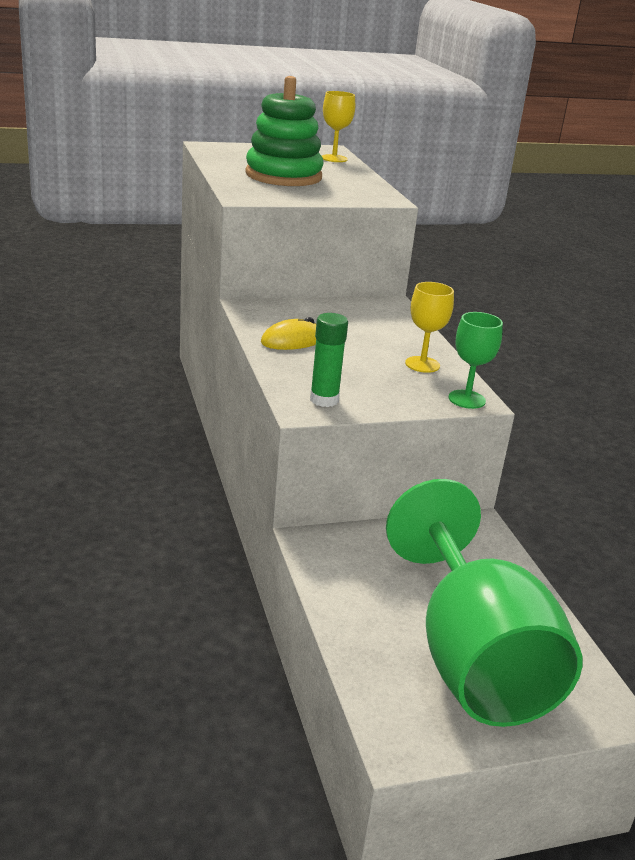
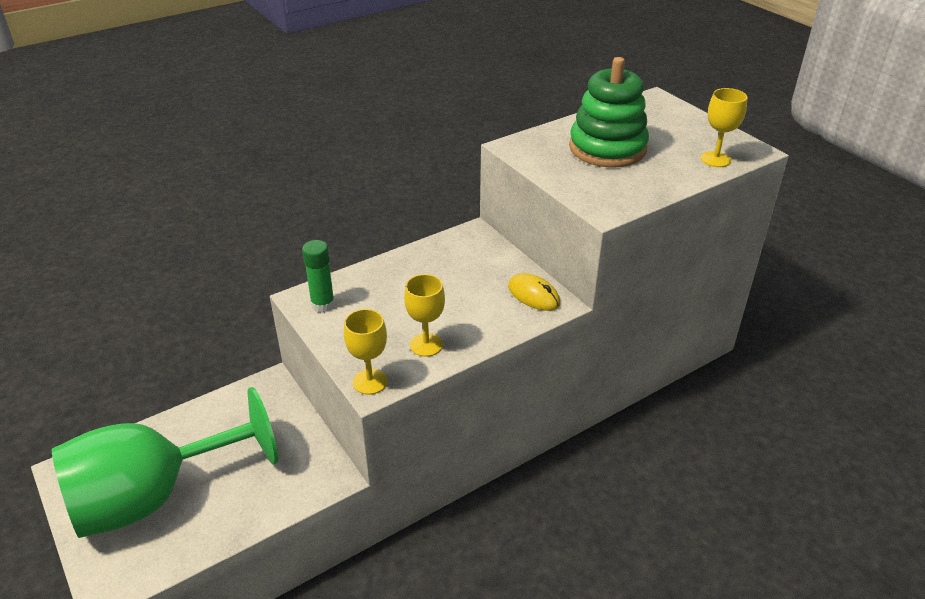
camera: 75 degrees right, 10 degrees up
yellow mouse [261,317,316,350] -> yellow mouse moved to [508,273,560,311]
green goblet [448,312,503,409] -> yellow goblet [344,309,388,395]

